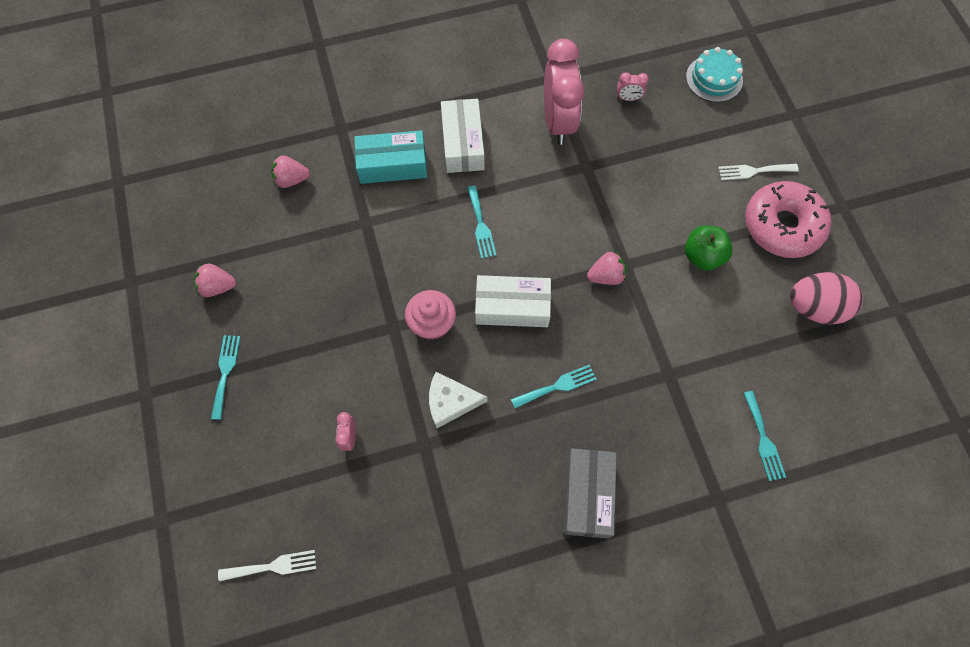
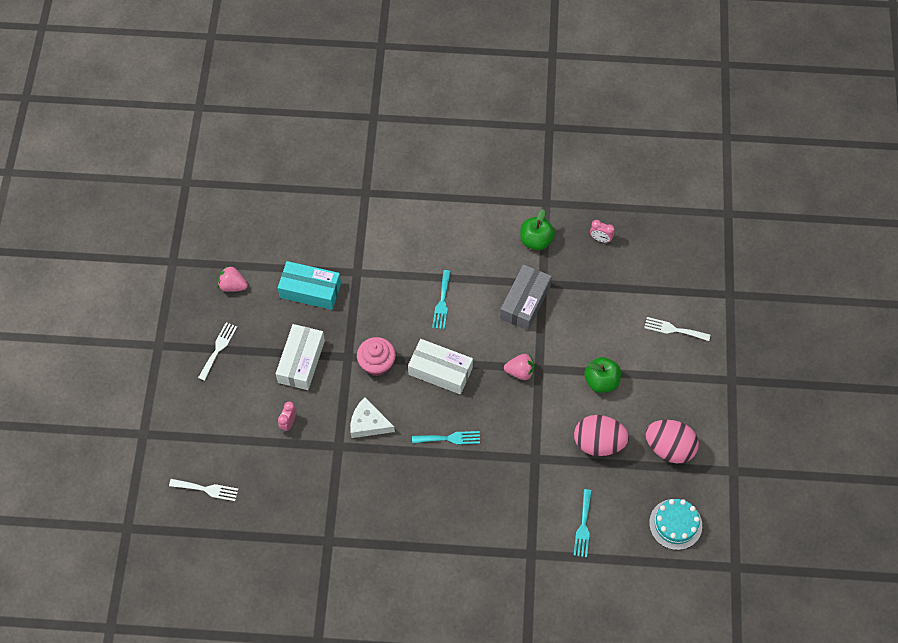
camera: 20 degrees right, 5 degrees down
turquoise fork [211,335,241,420] -> white fork [198,322,237,381]
pink strawberry [271,155,310,188] -> none
turquoise box [354,130,427,184] -> turquoise box moved to [278,261,341,310]
white box [441,99,484,173] -> white box moved to [276,324,325,390]
pink clock [544,39,584,145] -> green apple [520,209,555,251]
grey box [564,448,617,539] -> grey box moved to [500,264,552,330]
turquoise cake [686,47,743,102] -> turquoise cake moved to [649,499,702,550]
pink donut [745,181,831,258] -> none
none -> pink egg [574,415,629,456]

